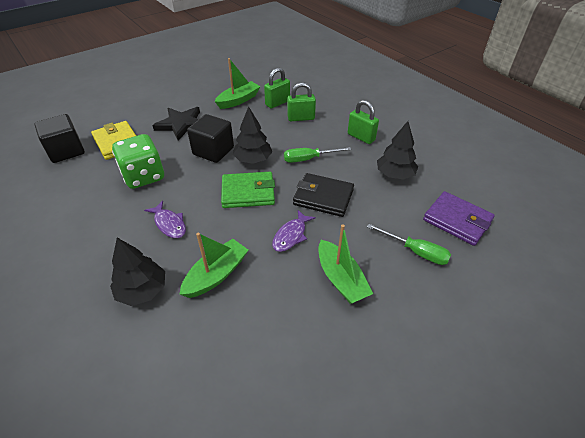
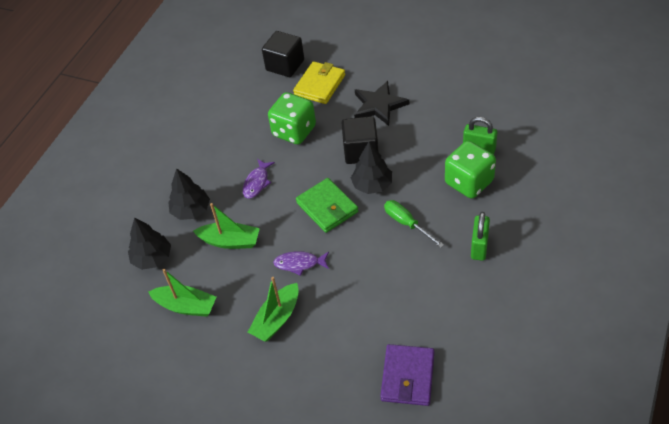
camera: 65 degrees right, 5 degrees up
green boat [215,58,260,109] -> green boat moved to [148,269,216,317]
green padlock [287,82,316,121] -> green dice [445,141,496,198]
black wallet [293,173,354,217] -> none
green screwdriver [367,224,451,265] -> none
black tree [377,121,418,180] -> black tree moved to [128,217,171,270]

